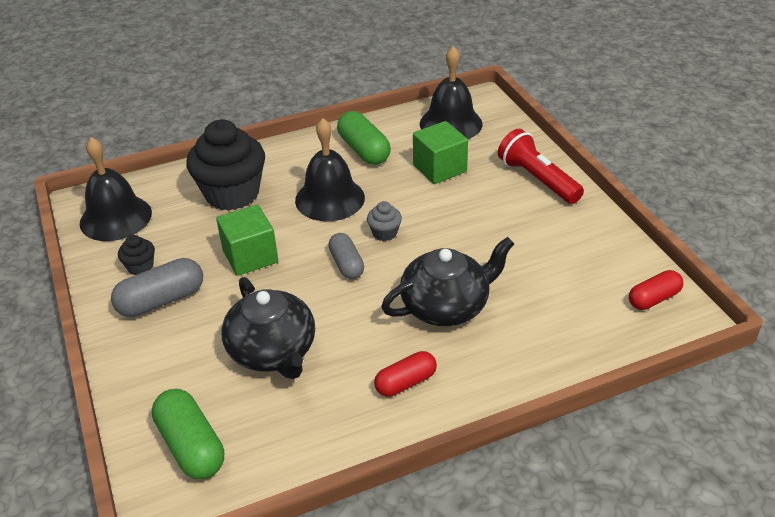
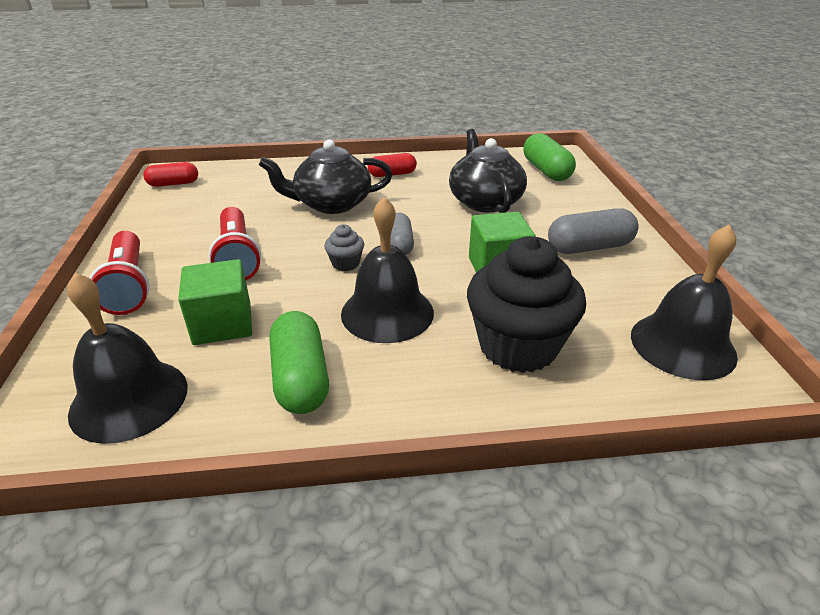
camera: 165 degrees left, 5 degrees down
black cupcake [118,235,155,275] -> none
none -> red flashlight [208,207,261,280]

